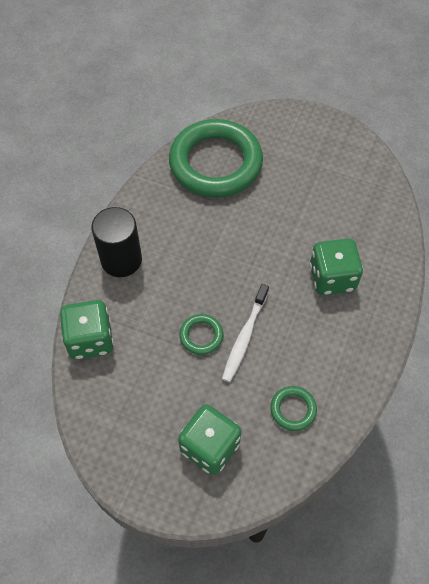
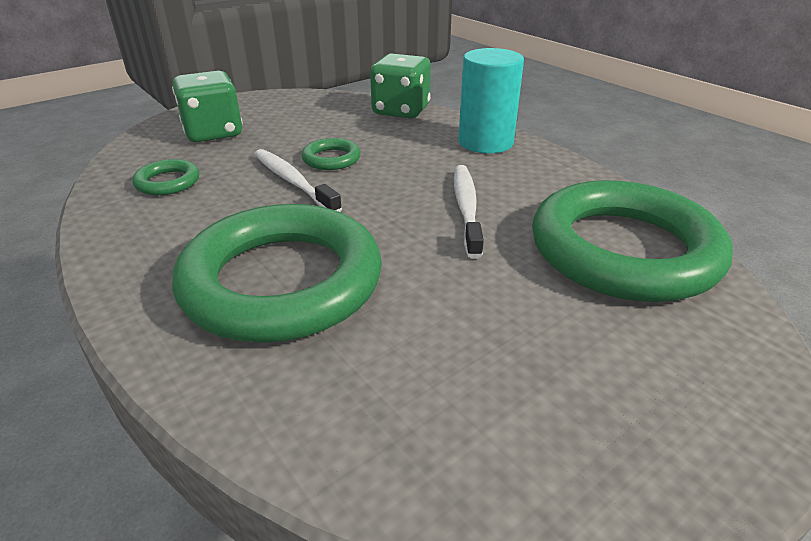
camera: 120 degrees right, 25 degrees down
black cylinder [91,207,142,277] -> turquoise cylinder [458,48,524,153]
green dice [310,238,363,295] -> green ring [172,204,382,343]
none -> white toothbrush [454,165,484,259]

